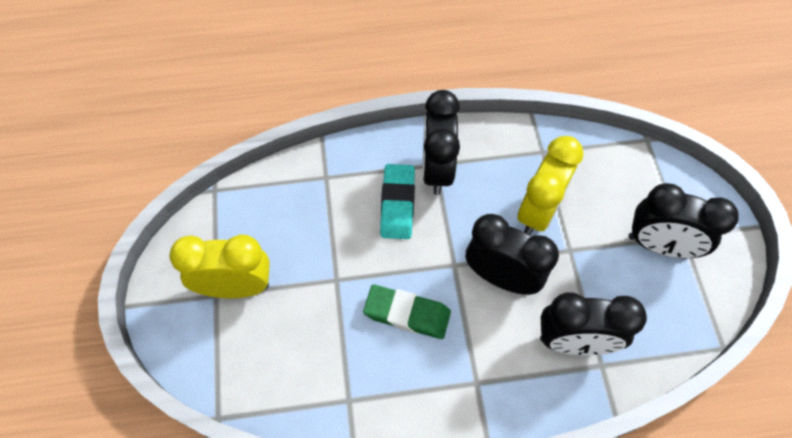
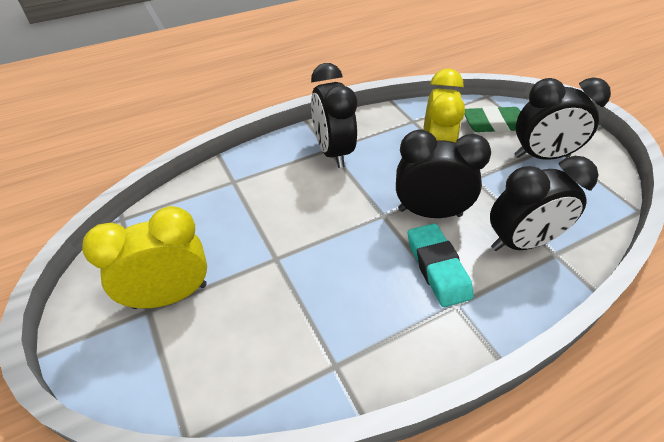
camera: 20 degrees left, 15 degrees down
green eraser [363,285,451,339] -> green eraser moved to [464,106,521,132]
turquoise eraser [380,164,415,239] -> turquoise eraser moved to [408,223,474,307]

